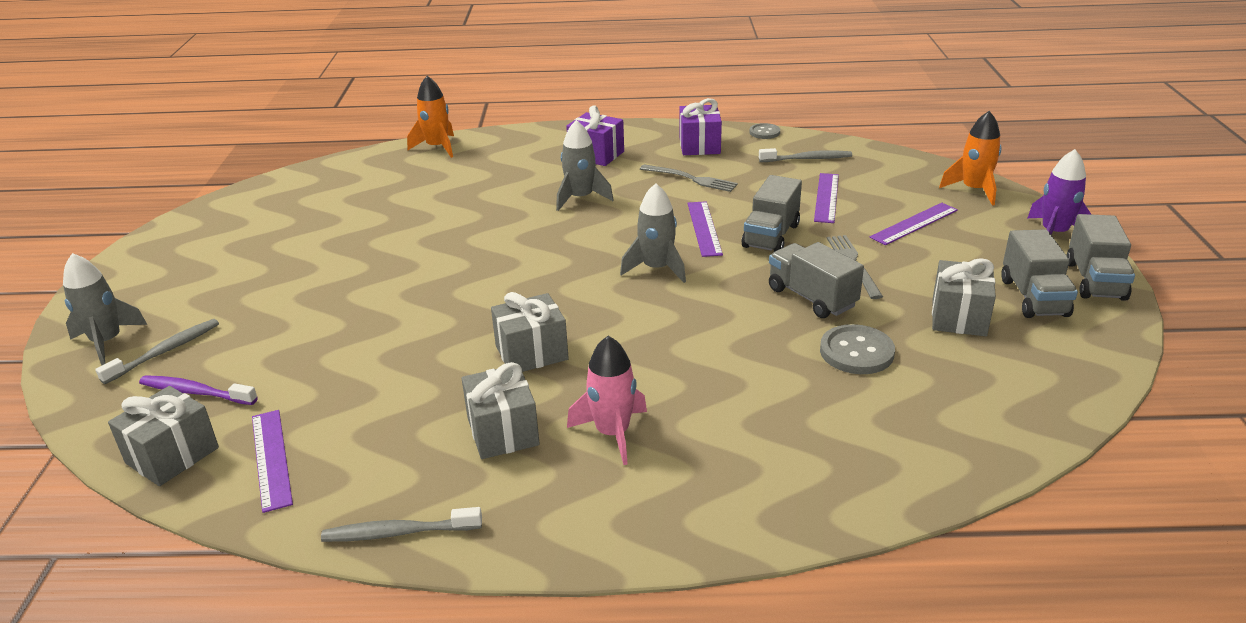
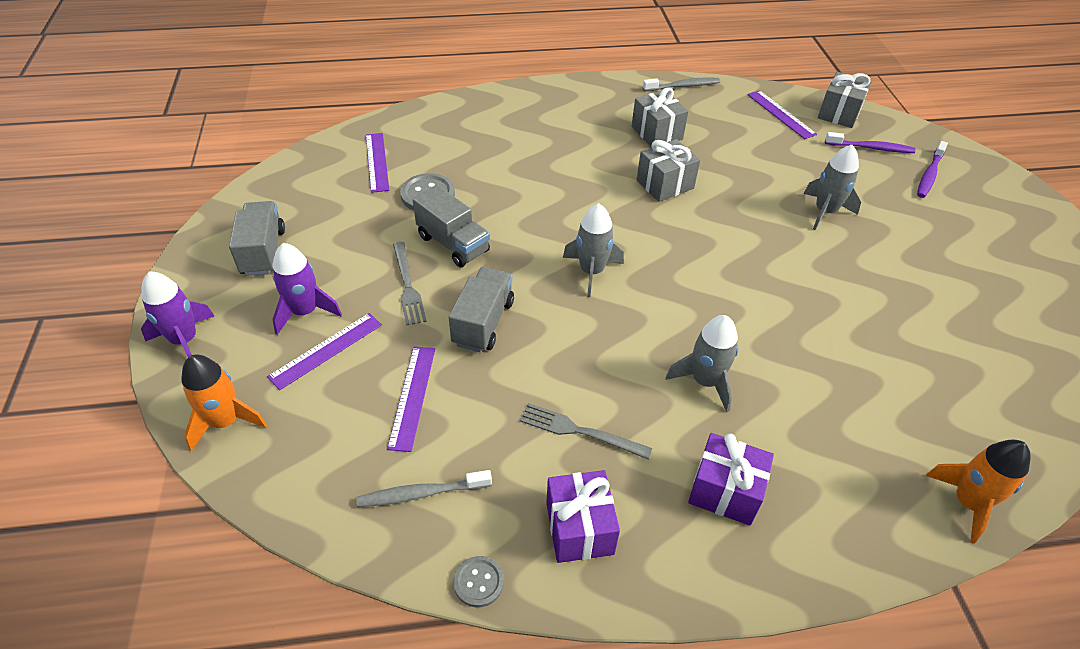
camera: 170 degrees right, 15 degrees up
grey rocket [63,253,147,365] -> grey rocket moved to [804,145,861,230]
grey toothbrush [95,319,219,384] -> purple toothbrush [917,141,948,198]
pink rocket [567,336,647,465] -> none
purple ruler [687,201,723,257] -> purple ruler moved to [366,133,389,193]
grey gift [932,258,996,336] -> none
grey truck [1066,214,1135,301] -> none
none -> purple rocket [273,243,342,335]

